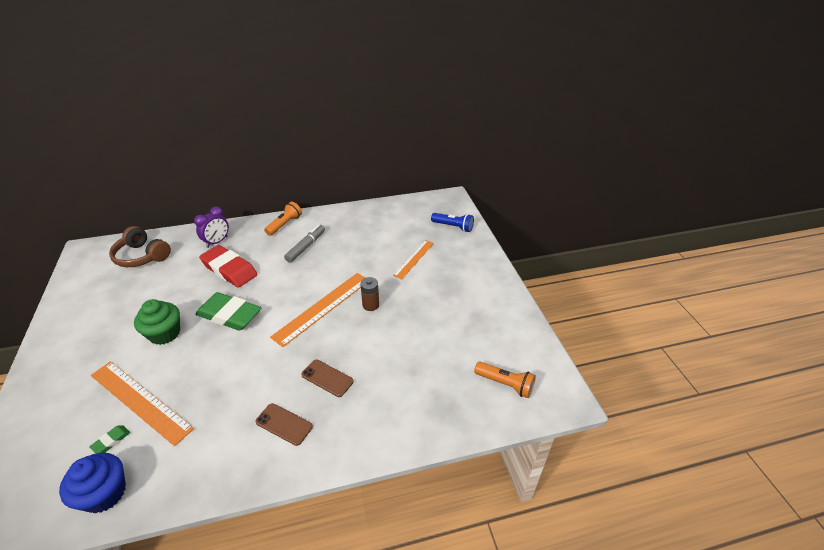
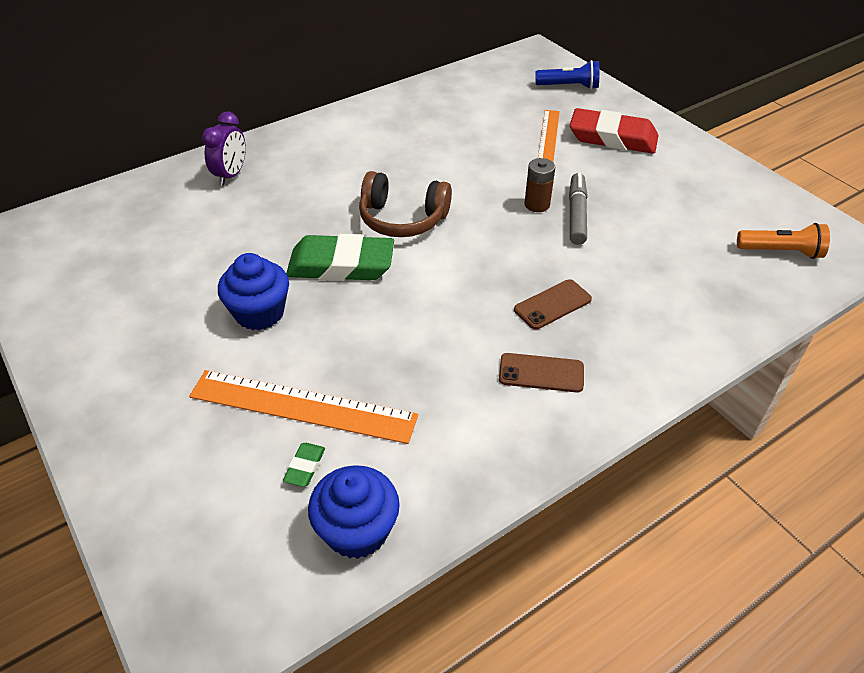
camera: 20 degrees left, 5 degrees up
brown headphones [109,226,171,267] -> brown headphones moved to [359,171,452,237]
green cupcake [134,299,180,345] -> blue cupcake [218,253,289,330]
red eraser [199,245,258,288] -> red eraser moved to [570,108,658,154]
orange flashlight [264,202,302,236] -> none
orange ruler [270,273,365,347] -> none
grey marker [284,224,325,263] -> grey marker moved to [569,173,588,245]
brown phone [301,360,354,397] -> brown phone turned 45 degrees counterclockwise [514,279,592,329]

